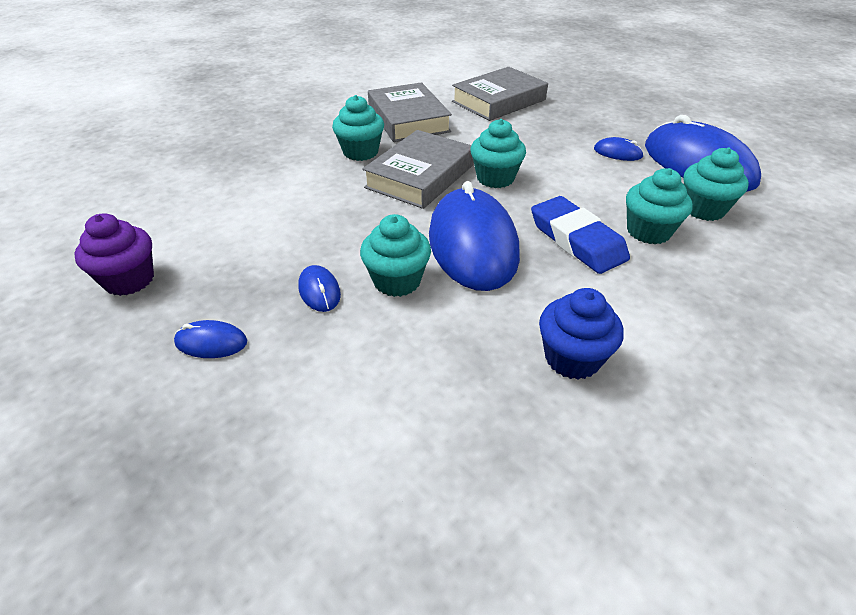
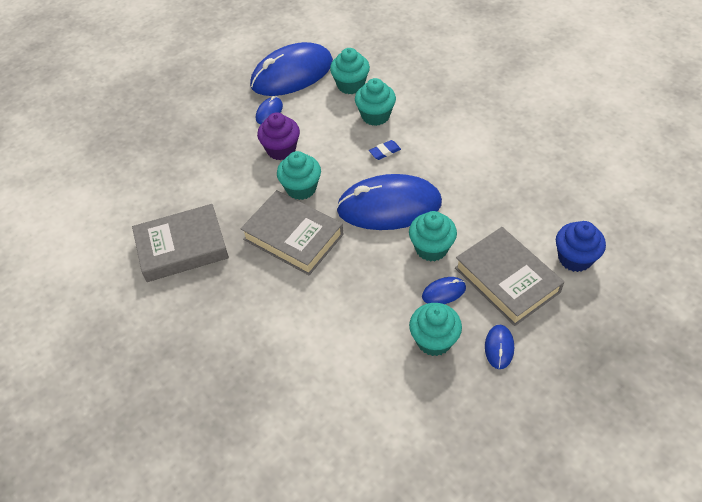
camera: 85 degrees left, 10 degrees up
purple cupcake [74,213,154,296] -> purple cupcake moved to [257,112,300,160]
turquoise cupcake [332,95,384,161] -> turquoise cupcake moved to [409,303,462,356]
grey book [452,67,548,121] -> grey book moved to [455,227,564,326]
blue eraser [531,196,630,274] -> blue eraser [369,140,401,160], size x0.45
blue cupcake [539,288,624,380] -> blue cupcake moved to [556,221,606,272]

